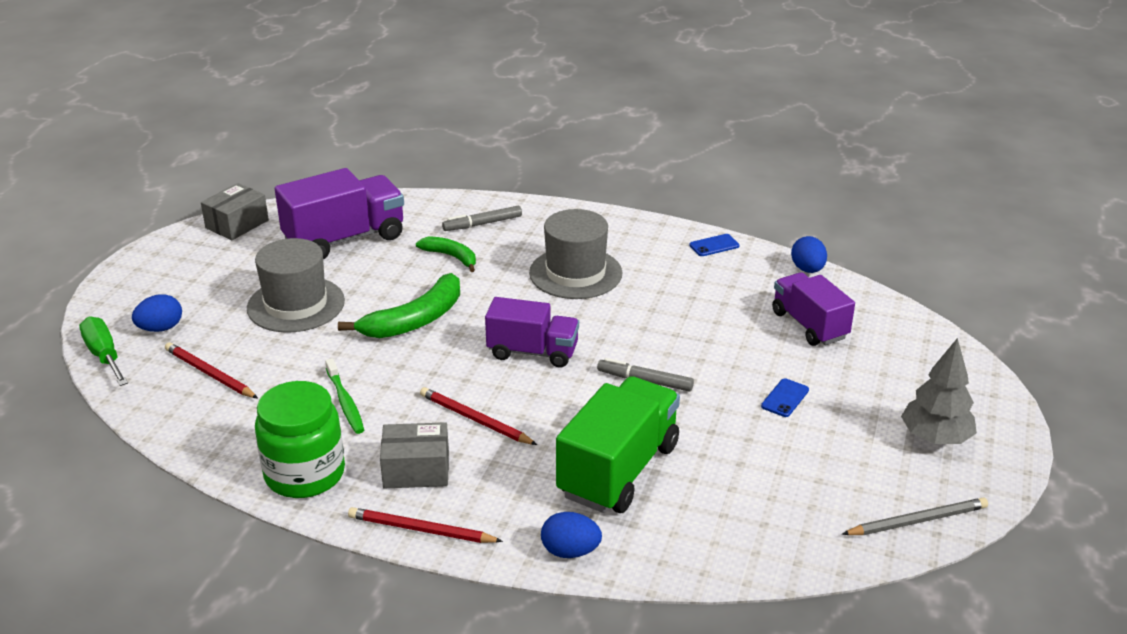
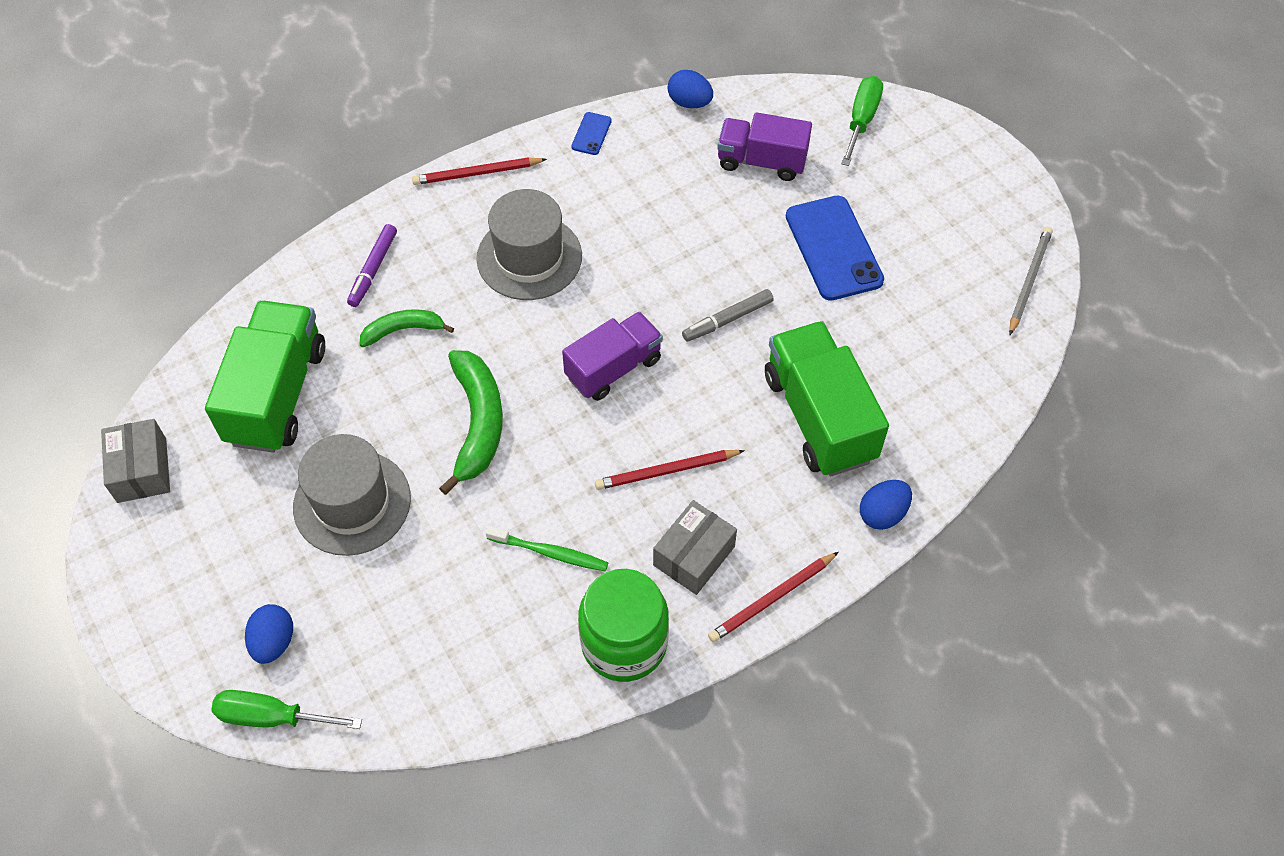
camera: 50 degrees left, 25 degrees up
red pencil [165,342,258,398] -> red pencil moved to [412,157,547,185]
purple truck [275,168,404,259] -> green truck [205,301,325,453]
grey marker [442,206,522,231] -> purple marker [347,224,397,307]
blue phone [761,378,809,417] -> blue phone [786,195,884,301], size x2.21
grey tree [901,338,977,444] -> none
none -> green screwdriver [841,76,883,166]

